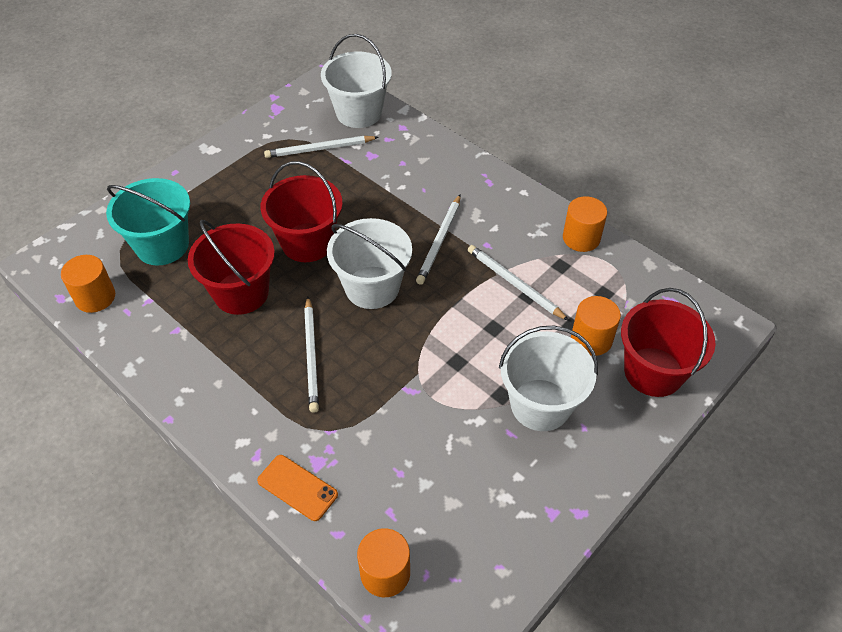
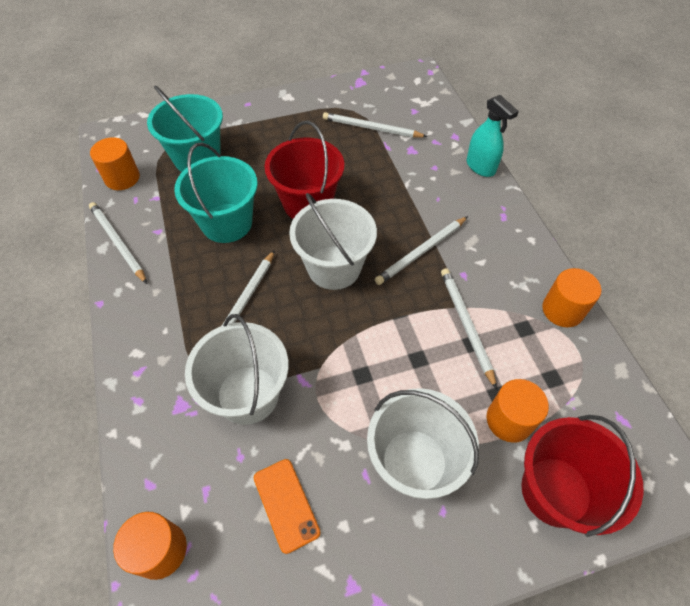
camera: 30 degrees right, 5 degrees up
red bucket [188,220,275,315] -> turquoise bucket [174,142,258,243]
orange phone [257,455,338,521] -> orange phone moved to [254,459,321,554]
white bucket [321,34,392,128] -> white bucket moved to [185,314,289,425]
none -> white pencil [89,202,147,284]
none -> turquoise spray bottle [467,95,519,177]

